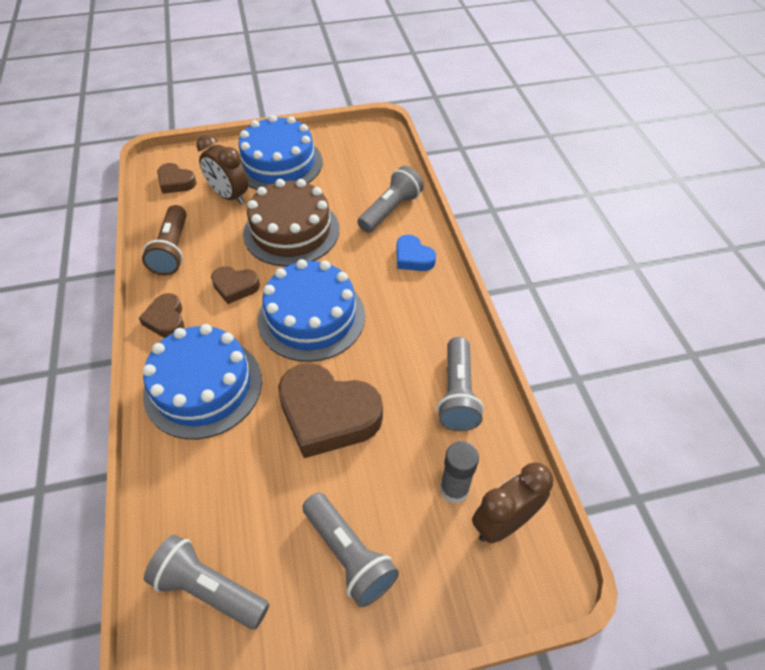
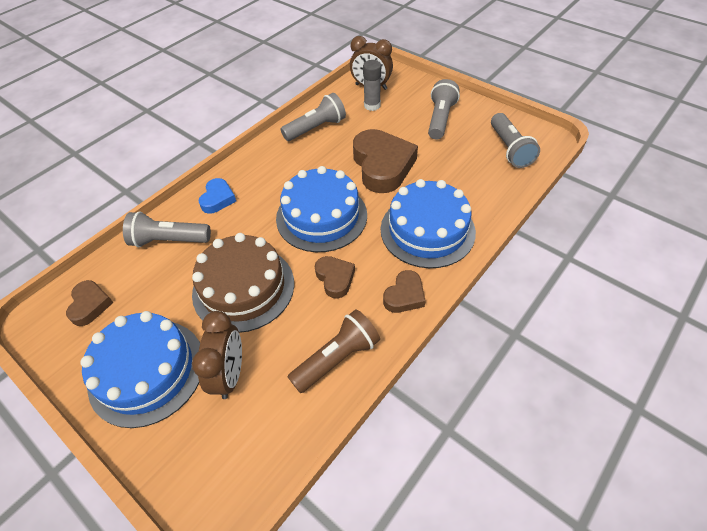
camera: 125 degrees left, 0 degrees up
brown heart [157,163,197,194] -> brown heart moved to [66,280,114,326]

